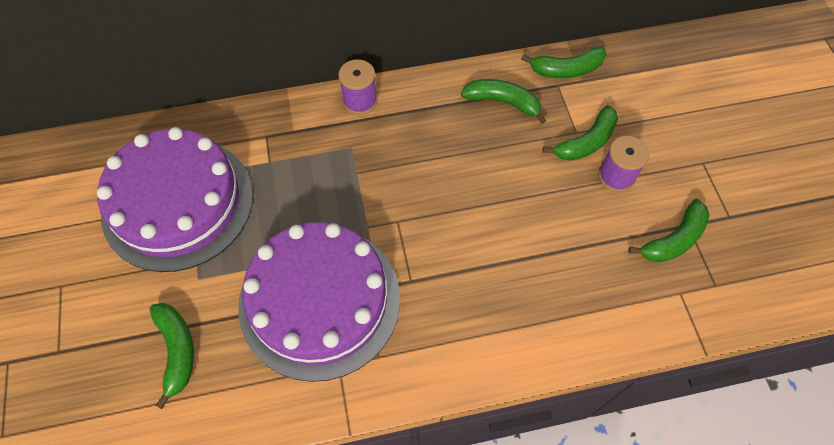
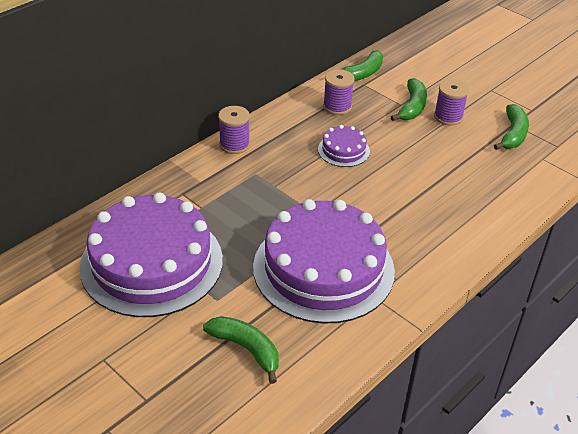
camera: 35 degrees left, 20 degrees down
green banana [461,79,546,124] -> purple spool [323,69,355,115]
none -> purple cake [318,125,370,167]

